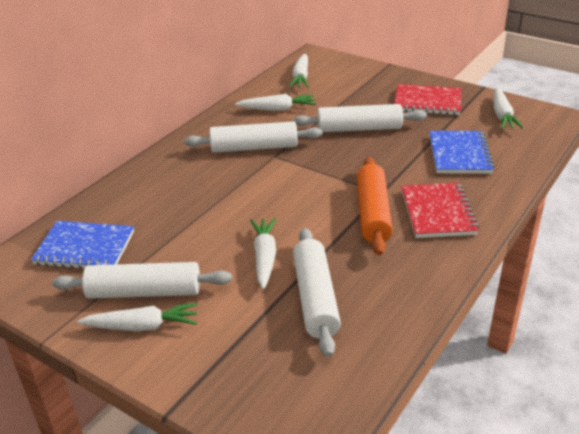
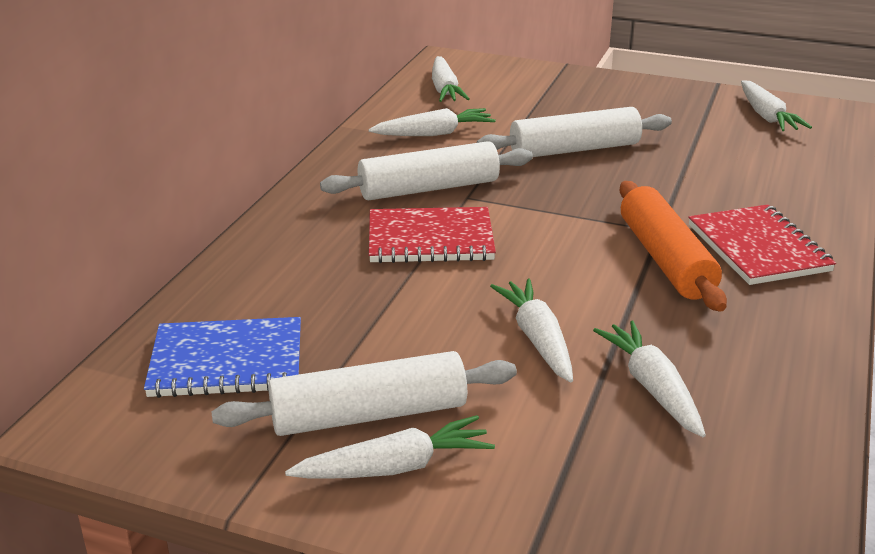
camera: 15 degrees left, 5 degrees down
white rolling pin [293,228,341,357] -> white carrot [593,320,706,437]
red notebook [394,84,461,115] -> red notebook moved to [369,207,496,263]
blue notebook [429,131,495,174] -> none

